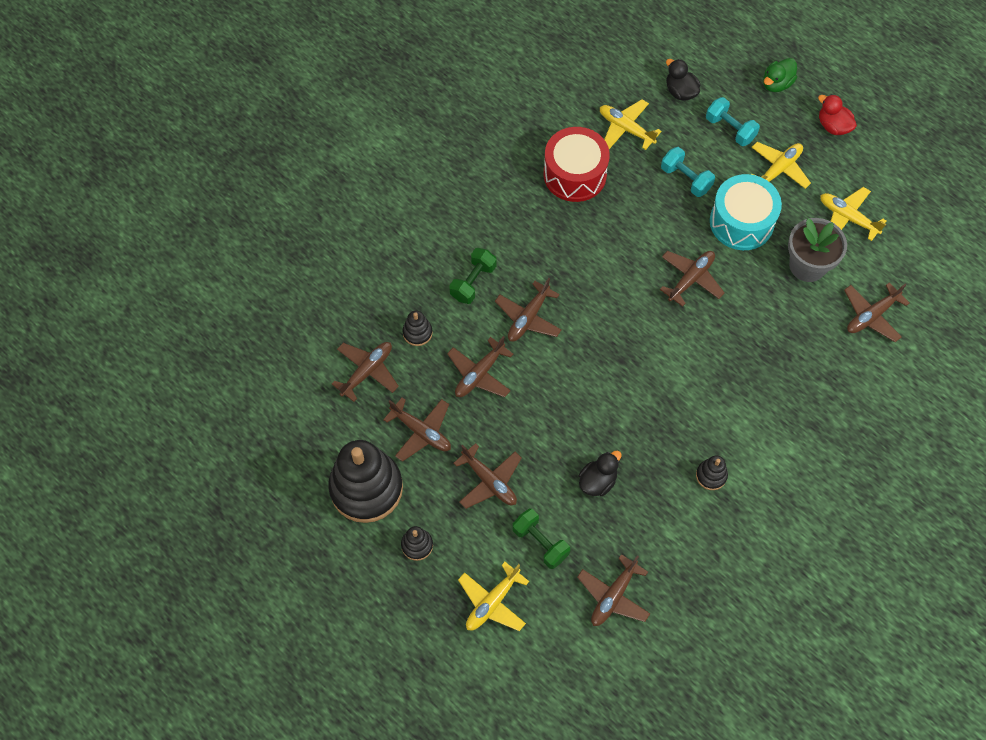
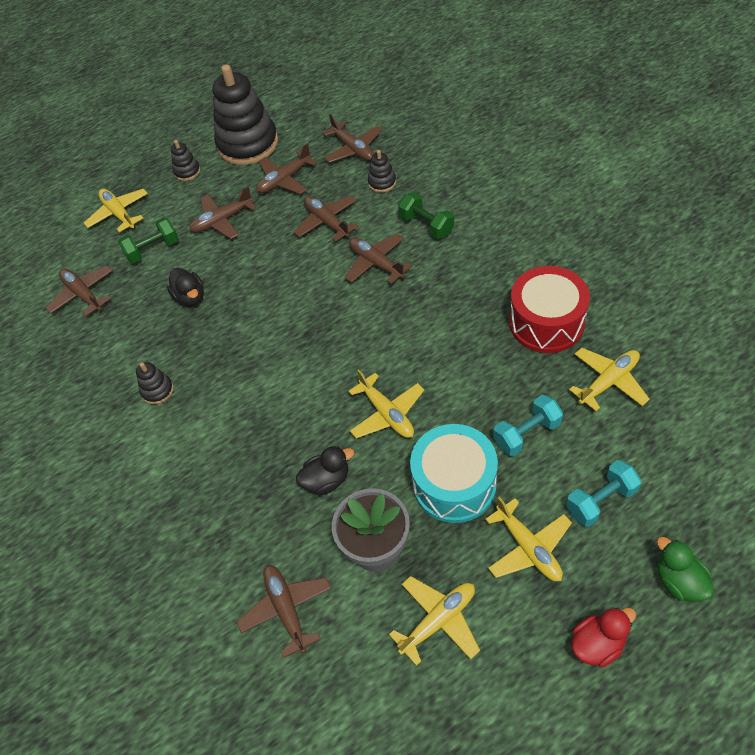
camera: 110 degrees right, 10 degrees down
brown plane [660,251,725,307] -> yellow plane [349,369,424,439]
black duck [666,59,700,101] -> black duck moved to [296,446,354,495]

